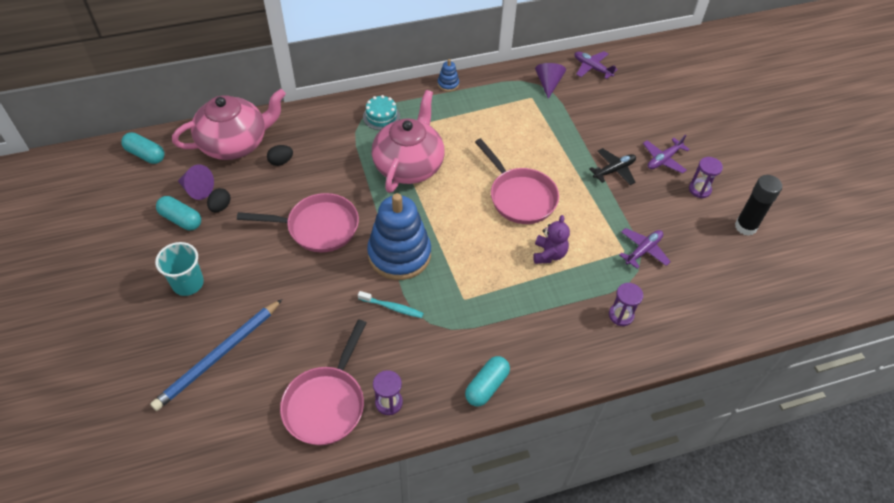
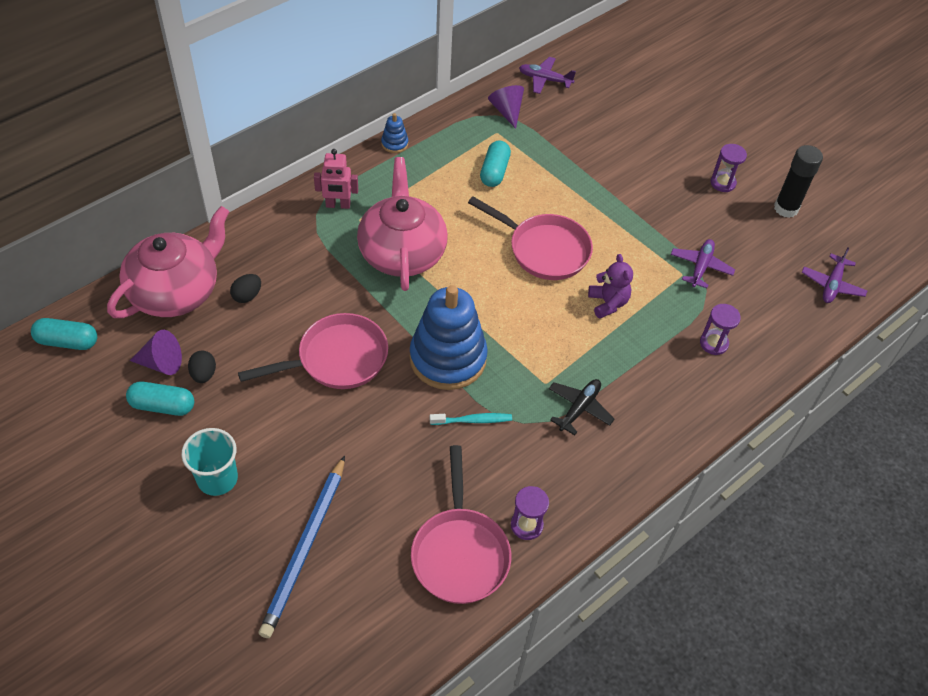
camera: 25 degrees left, 0 degrees up
turquoise cake [363,95,400,130] -> pink robot [314,149,358,209]
turquoise capsule [465,356,510,407] -> turquoise capsule moved to [480,140,511,187]
black plane [589,148,636,185] -> black plane moved to [549,379,615,435]
purple plane [643,135,690,174] -> purple plane moved to [802,247,867,303]

